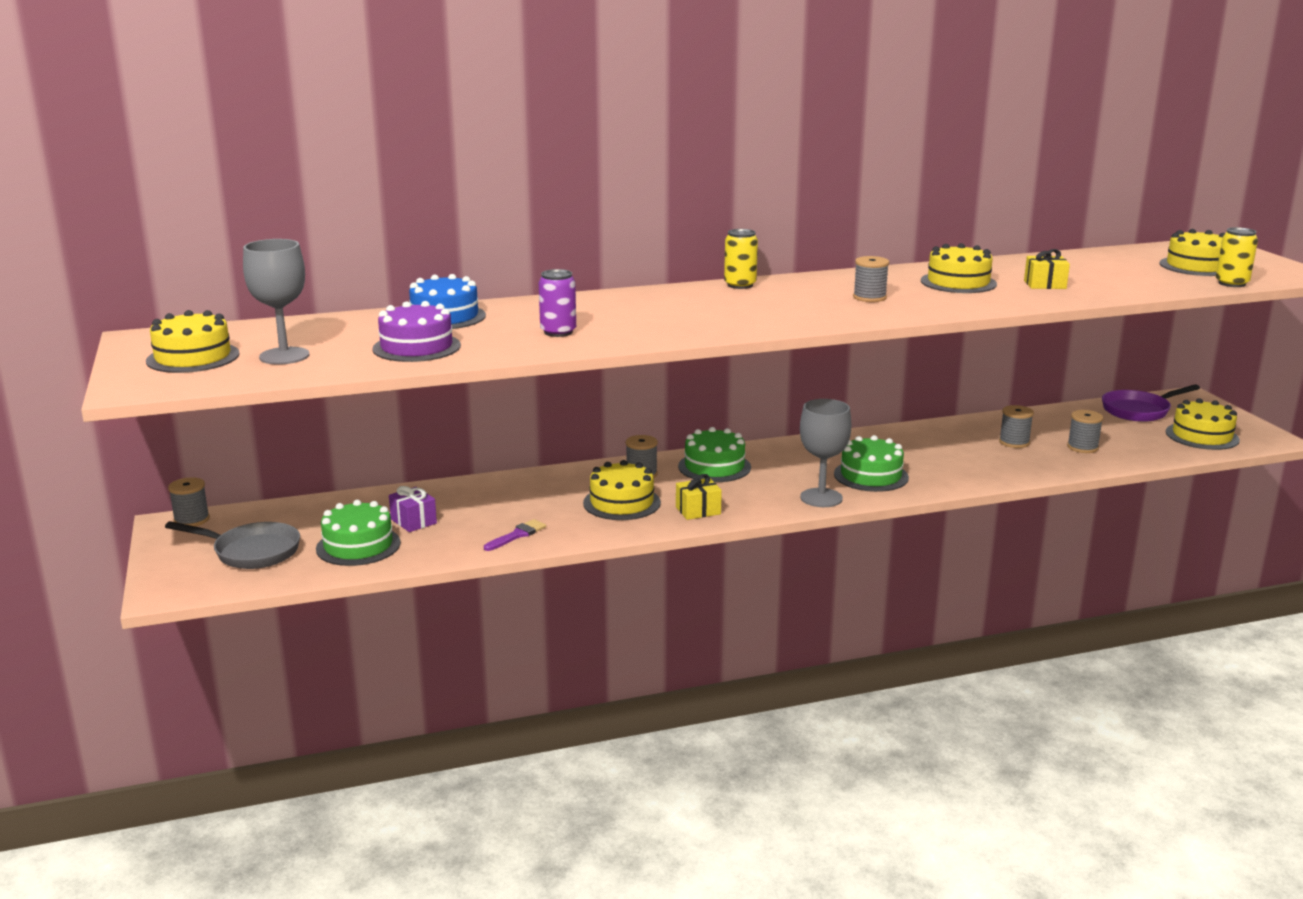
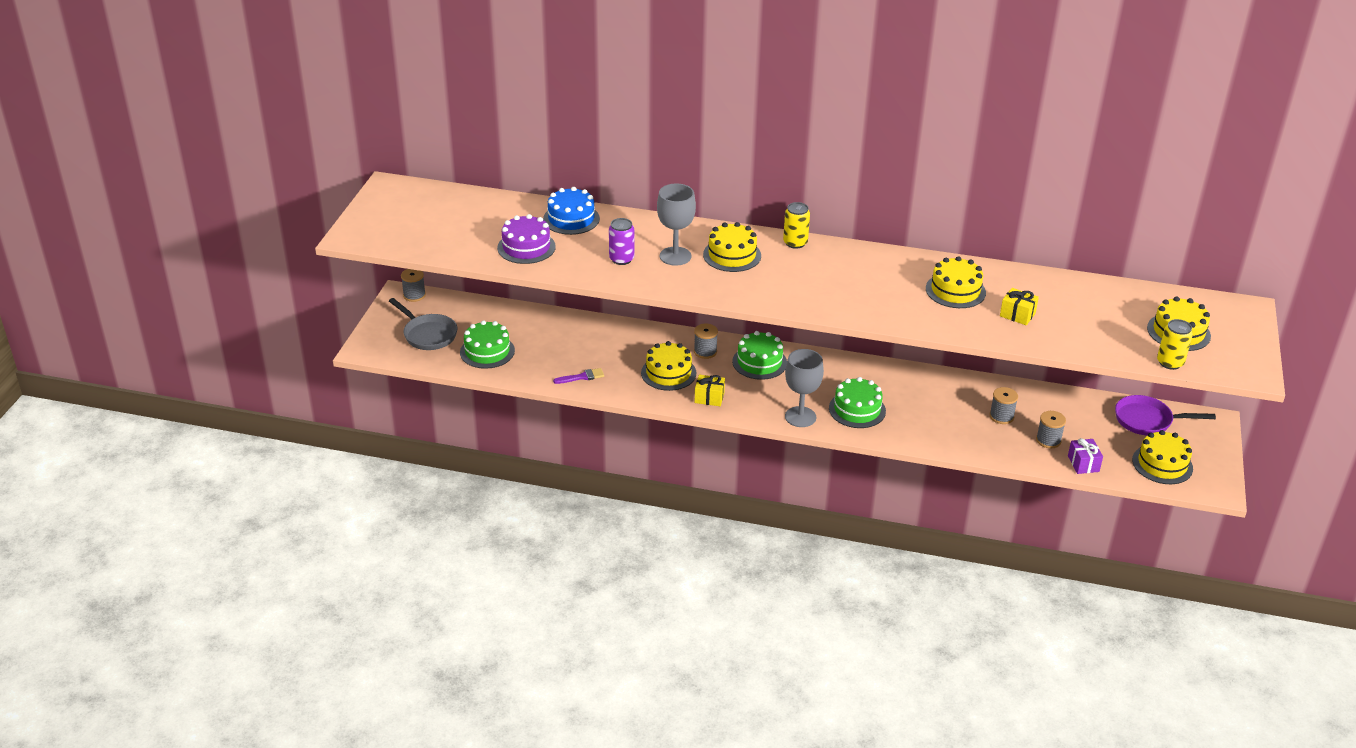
camera: 30 degrees right, 15 degrees up
yellow cake [146,310,240,373] -> yellow cake moved to [703,222,761,272]
grey goblet [243,239,309,365] -> grey goblet moved to [657,184,696,266]
purple gift [389,486,437,532] -> purple gift moved to [1068,438,1103,474]
grey spool [853,256,889,302] -> none

